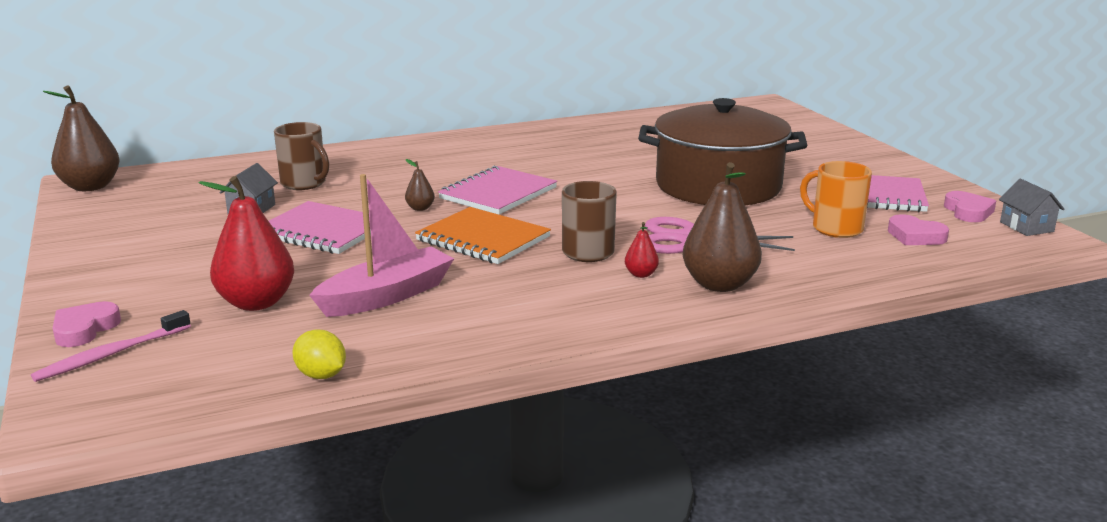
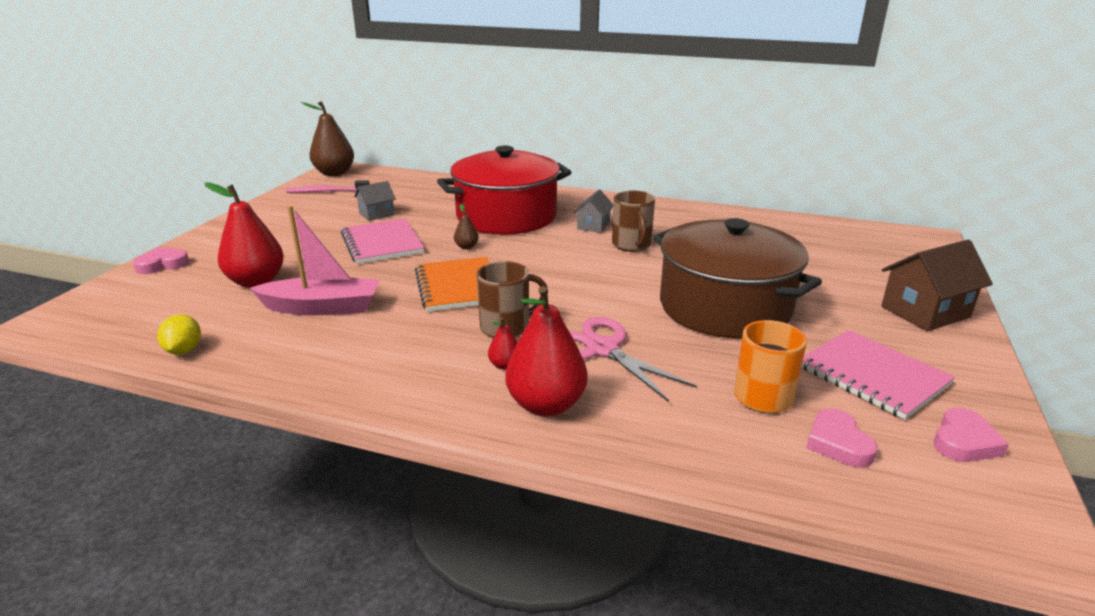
camera: 40 degrees right, 5 degrees up
pink toothbrush [31,310,191,382] -> pink toothbrush moved to [286,180,369,193]
brown mug [274,122,329,190] -> brown mug moved to [612,190,655,252]
pink notebook [438,166,557,215] -> none
brown pear [683,162,762,292] -> red pear [505,286,587,416]
grey house [999,178,1065,236] -> grey house moved to [574,190,613,233]
none -> red pot [437,146,571,235]
none -> brown house [881,240,993,331]

